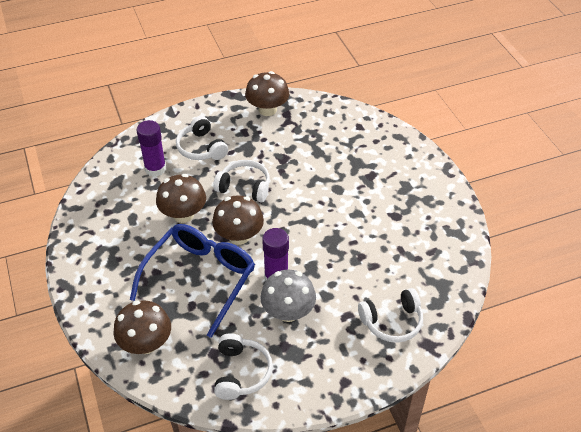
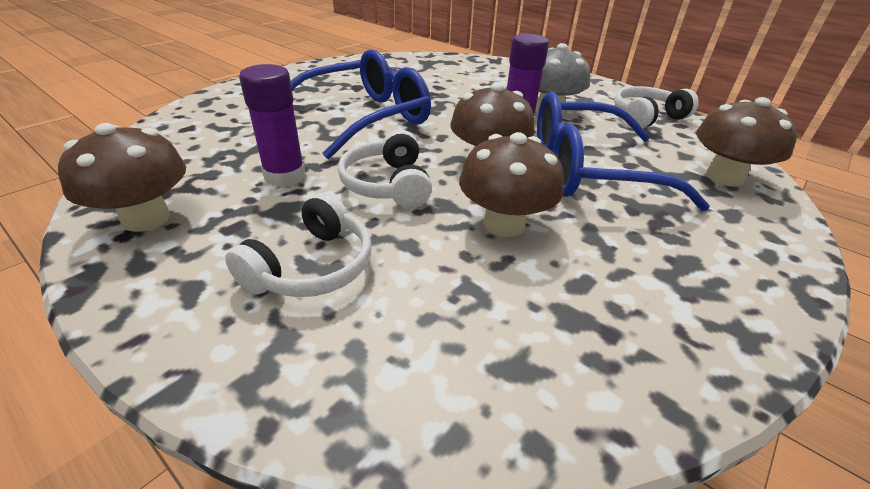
camera: 120 degrees left, 10 degrees down
purple glue stick [136,120,166,177] -> purple glue stick moved to [239,64,305,187]
white headphones [358,288,423,343] -> none
none -> blue glasses [291,49,431,159]

